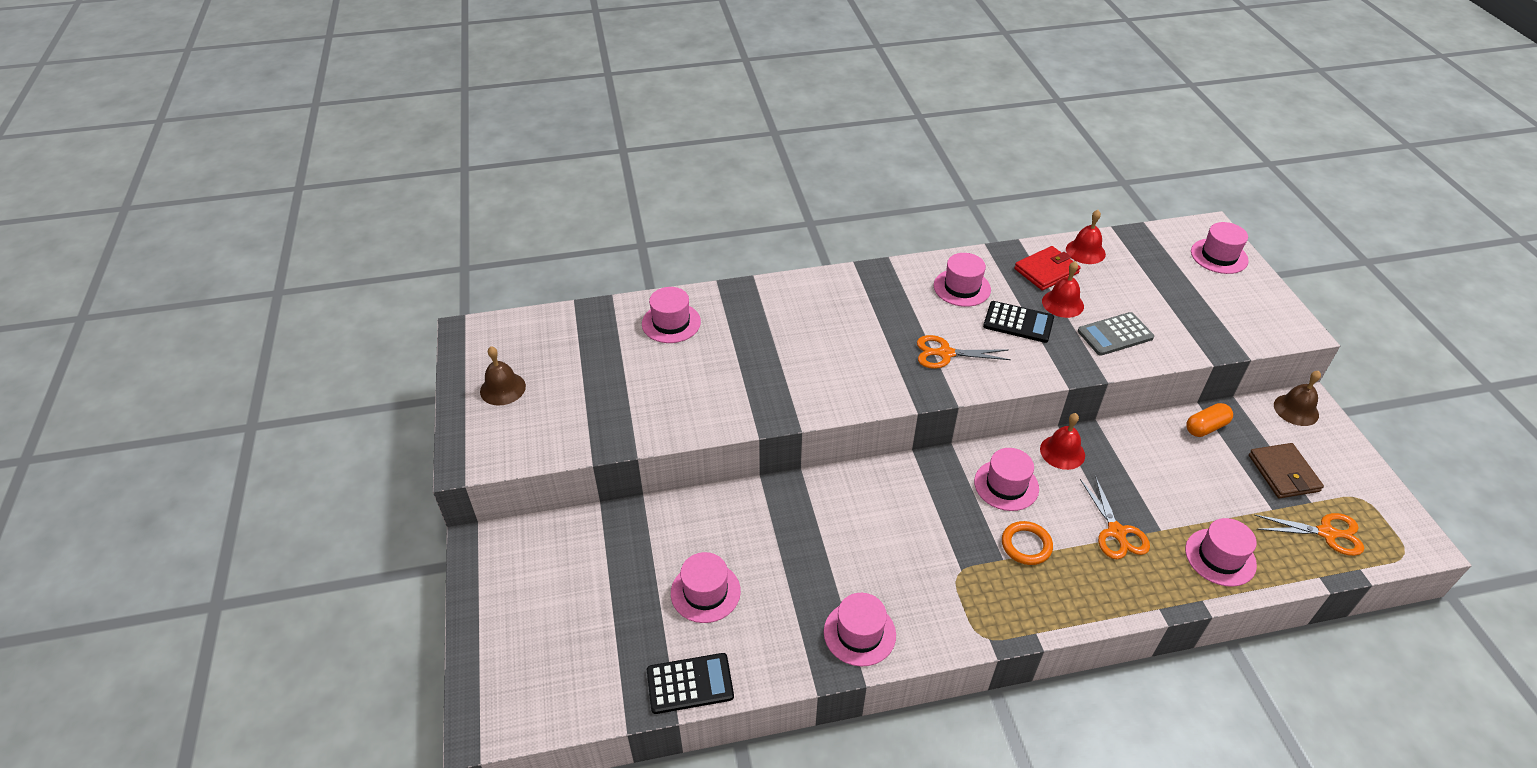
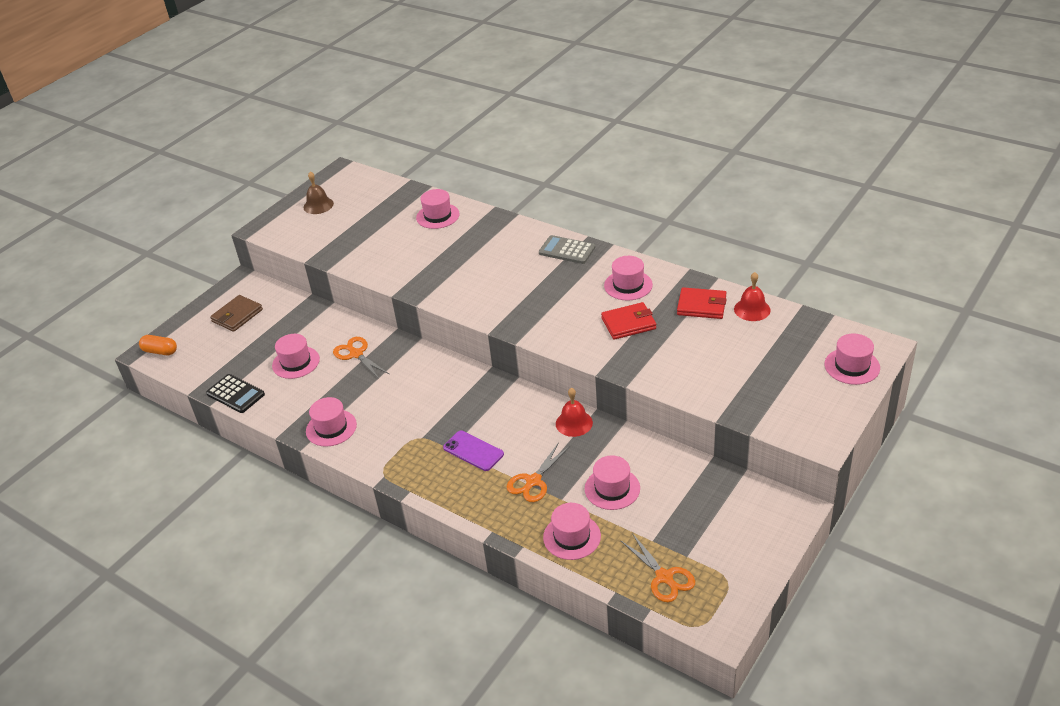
camera: 50 degrees right, 5 degrees down
orange scissors [917,335,1011,369] -> orange scissors moved to [333,337,389,379]
pink hat [974,448,1039,511] -> pink hat moved to [585,455,640,510]
black calculator [983,301,1054,343] -> red wallet [601,302,656,340]
orange ring [1002,521,1053,565] -> purple phone [443,431,504,471]
red bell [1042,261,1084,318] -> none
grey calculator [1078,312,1154,356] -> grey calculator moved to [539,235,595,264]
orange capsule [1186,403,1233,437] -> orange capsule moved to [139,335,177,355]
brown wallet [1249,443,1324,498] -> brown wallet moved to [210,295,263,332]
brown bell [1274,371,1321,426] -> none

